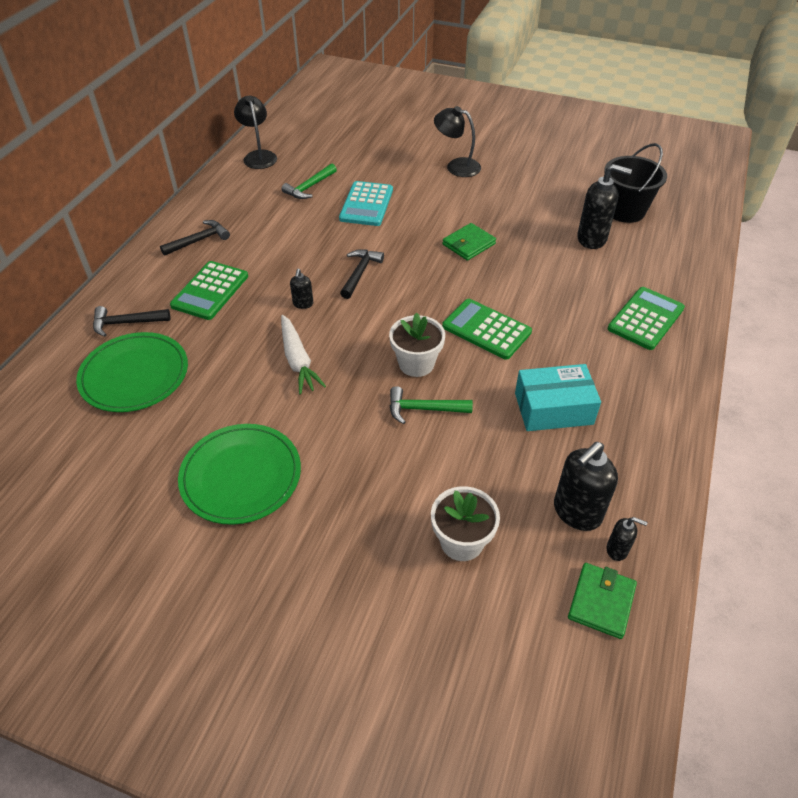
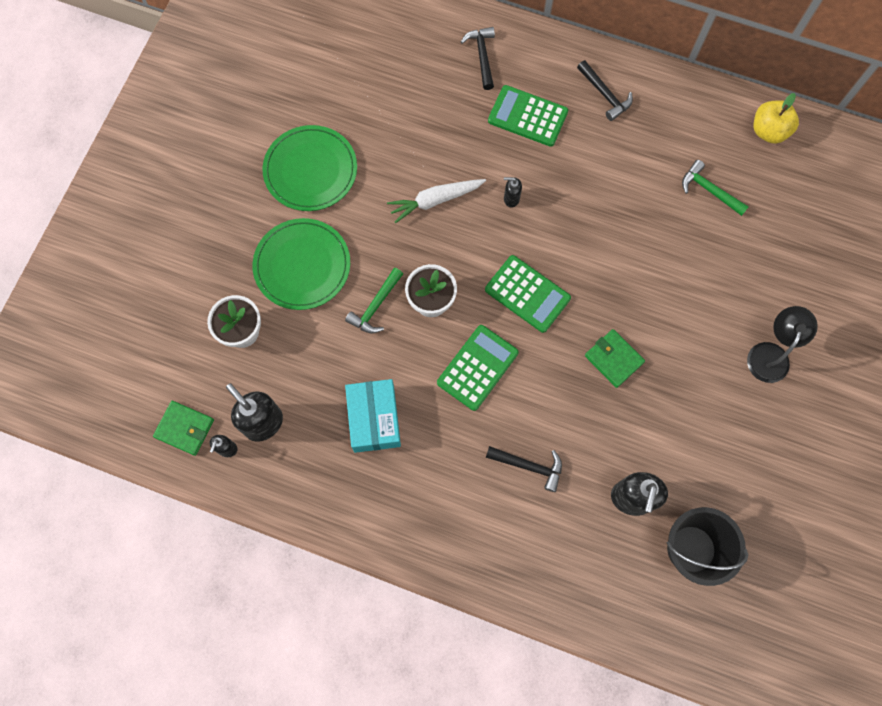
camera: 90 degrees right, 25 degrees up
green plate [76,332,188,412] -> green plate moved to [252,218,350,310]
black lamp [234,96,277,169] -> yellow apple [753,93,799,144]
turquoise calculator [339,181,393,226] -> none
black hammer [340,249,384,299] -> black hammer moved to [486,446,562,492]
green hammer [390,386,473,424] -> green hammer turned 150 degrees counterclockwise [345,267,403,334]
green calculator [607,287,685,350] -> green calculator moved to [485,255,571,333]

